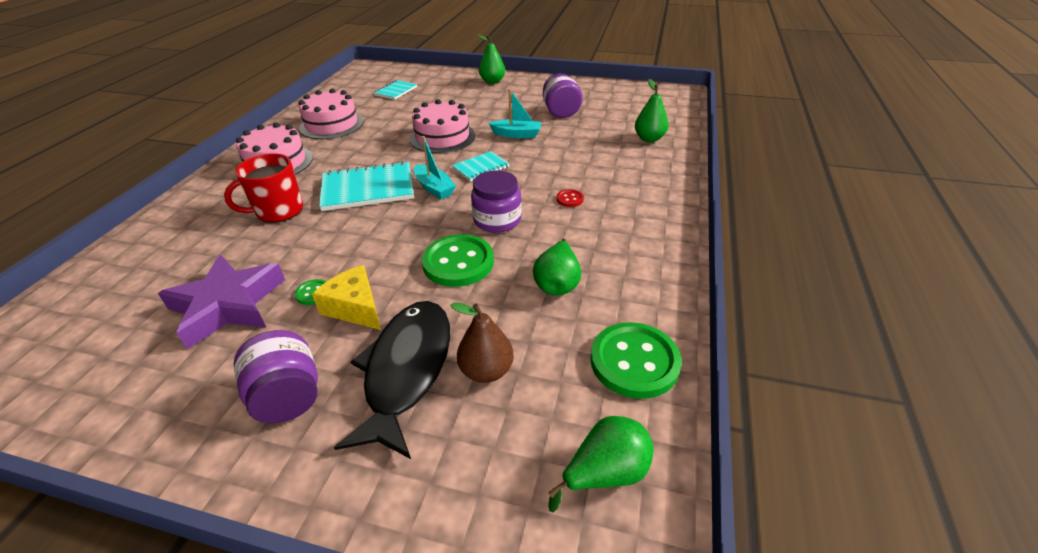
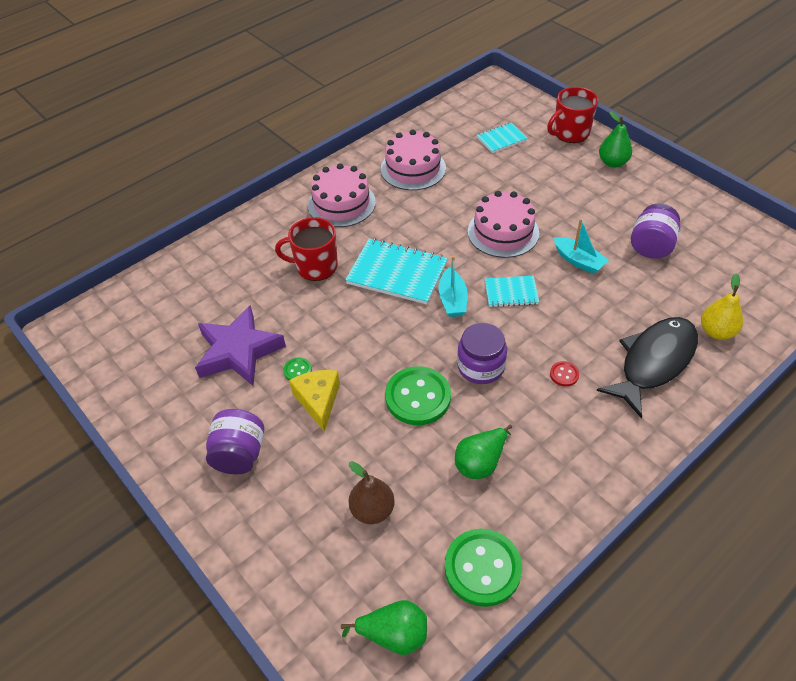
camera: 35 degrees right, 10 degrees up
black fish [334,301,450,459] -> black fish moved to [597,317,698,418]
green pear [635,79,669,142] -> yellow pear [701,273,743,340]
none -> red mug [547,87,598,143]

